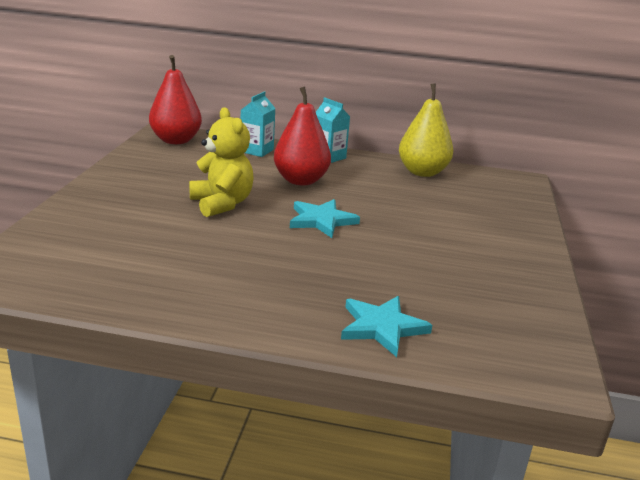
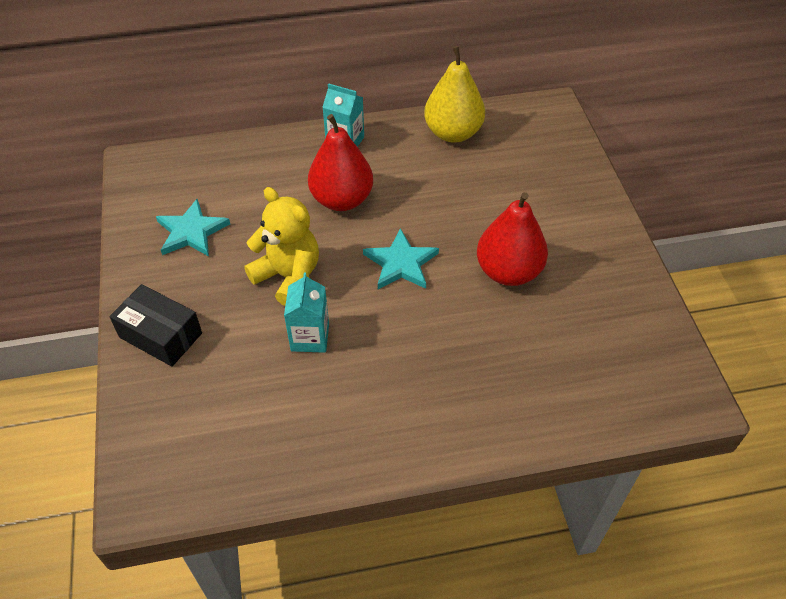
camera: 20 degrees left, 25 degrees up
red pear [149,55,202,144] -> red pear moved to [477,192,548,286]
turquoise carton [241,91,276,157] -> turquoise carton moved to [284,273,329,353]
turquoise star [341,296,432,357] -> turquoise star moved to [156,199,230,256]
none -> black box [109,284,202,367]

